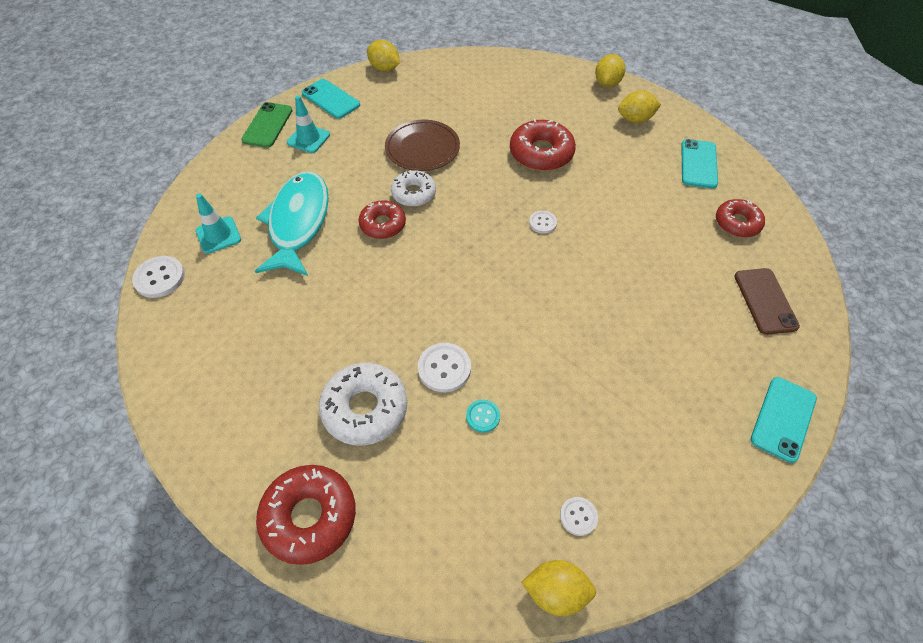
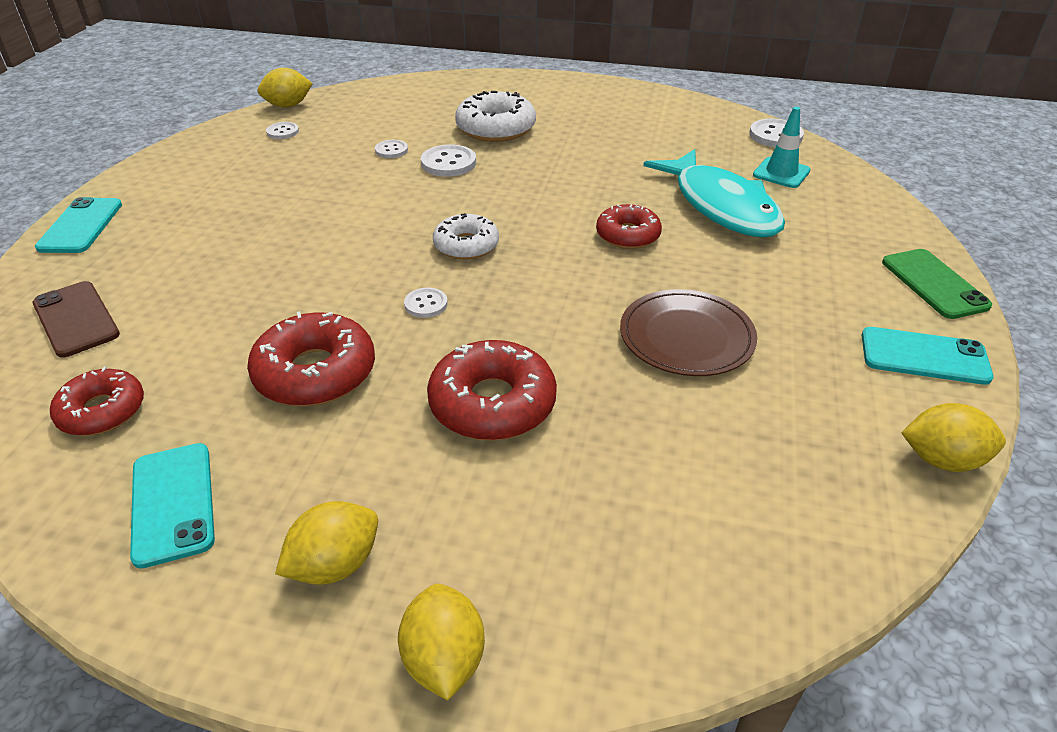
camera: 150 degrees right, 15 degrees down
red donut [256,465,356,565] -> red donut moved to [247,311,375,406]
turquoise traffic cone [287,95,330,153] -> none
white donut [391,170,436,207] -> white donut moved to [433,213,499,260]
turquoise button [466,400,500,433] -> white button [375,140,408,158]

